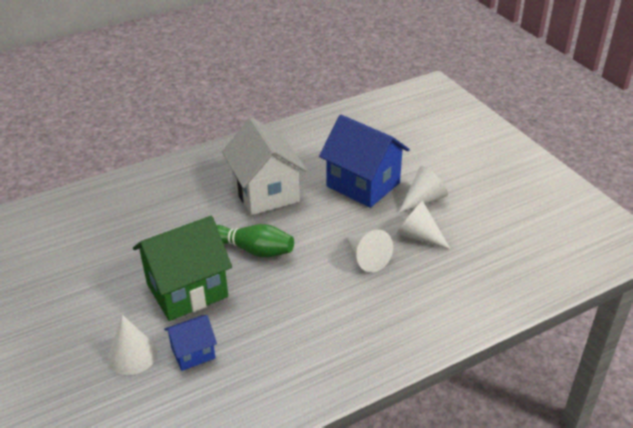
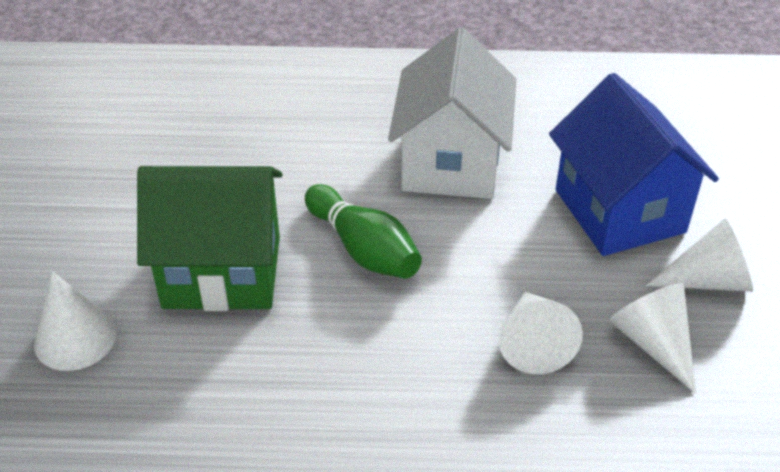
camera: 30 degrees right, 5 degrees up
blue house [164,315,217,371] -> none

